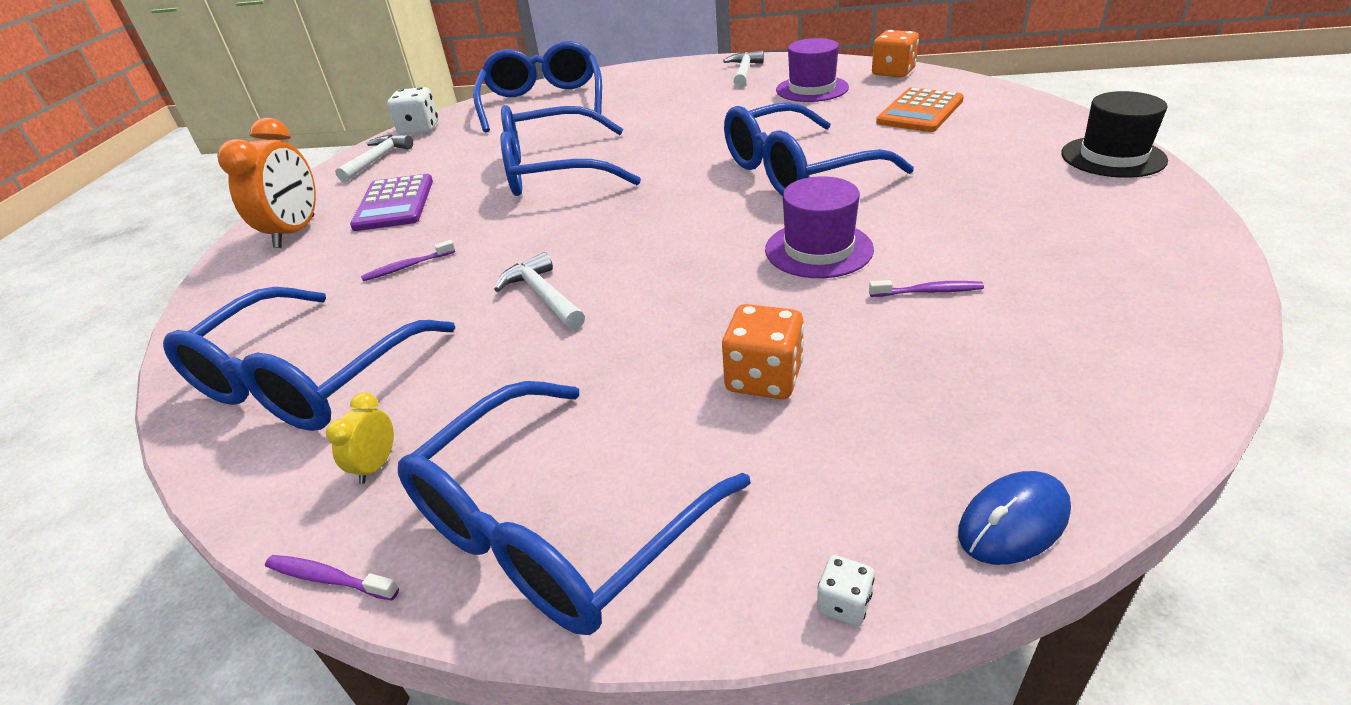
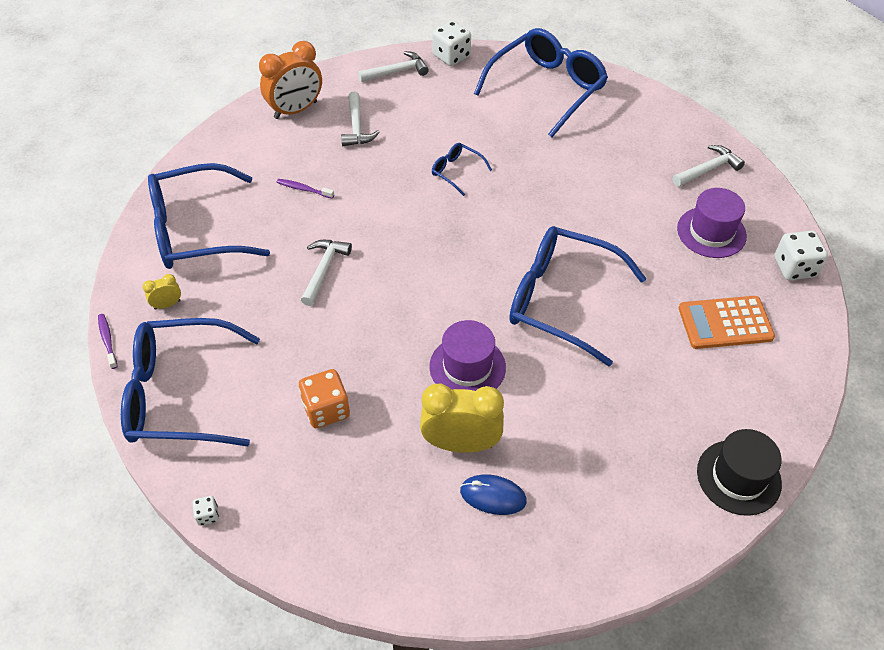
camera: 45 degrees right, 15 degrees up
purple calculator [350,174,433,231] -> white hammer [341,92,380,146]
blue glasses [501,105,641,196] -> blue glasses [432,143,492,196], size x0.44
purple toothbrush [869,280,984,297] -> yellow clock [420,383,504,453]
orange dice [872,30,919,77] -> white dice [774,230,828,280]
blue mouse [958,471,1071,565] -> blue mouse moved to [460,474,527,515]

